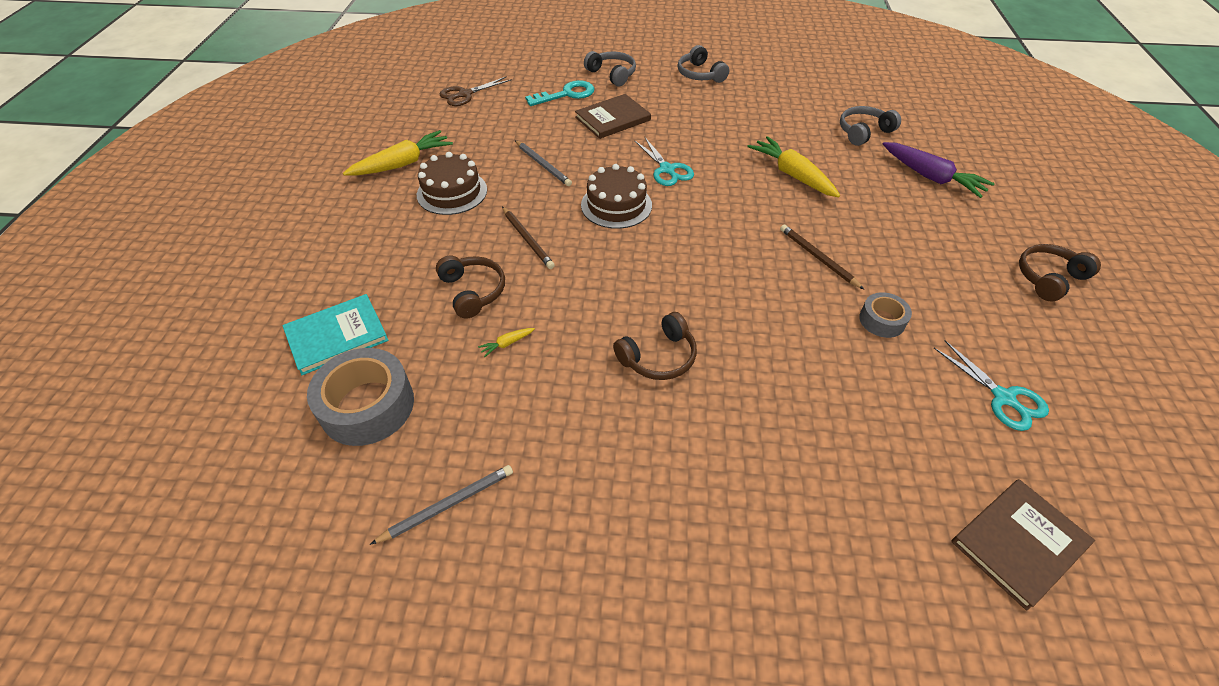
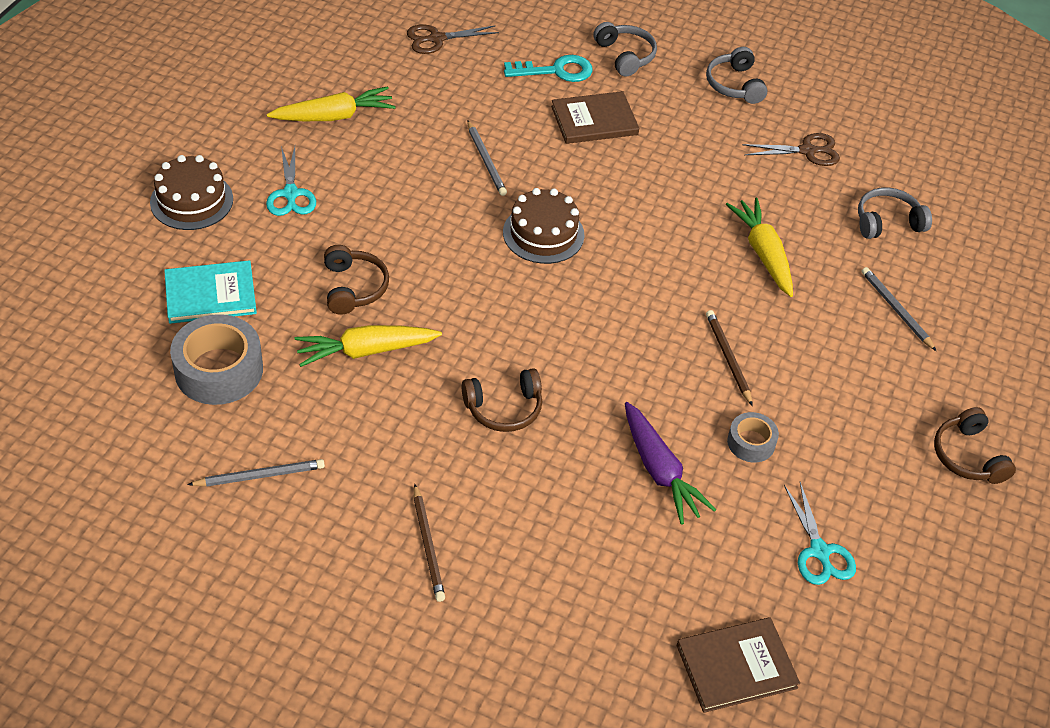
camera: 15 degrees right, 0 degrees up
brown cake [417,152,487,215] -> brown cake moved to [150,155,233,230]
yellow carrot [478,328,535,357] -> yellow carrot [295,325,442,367], size x2.42
brown pencil [502,207,555,269] -> brown pencil moved to [414,484,445,602]
turquoise scissors [635,138,694,186] -> turquoise scissors moved to [266,146,316,216]
purple carrot [883,142,995,198] -> purple carrot moved to [625,402,716,525]
brown headphones [1019,244,1101,301] -> brown headphones turned 90 degrees counterclockwise [934,407,1016,484]
none -> brown scissors [742,133,840,166]
none -> grey pencil [862,267,936,351]

